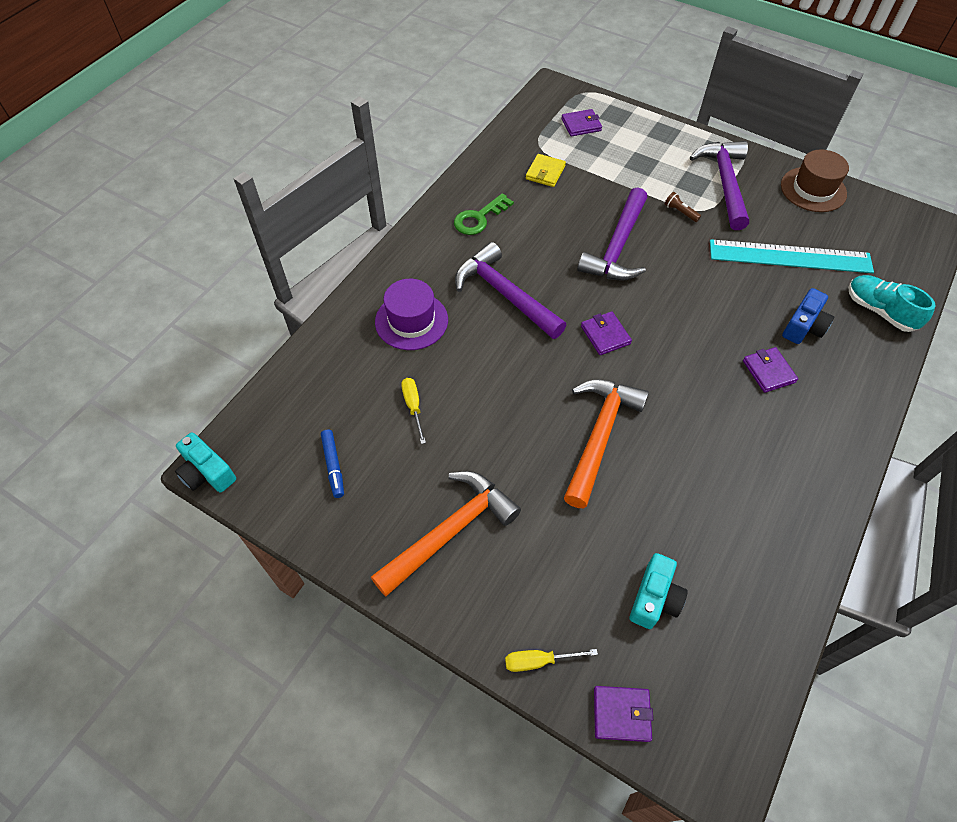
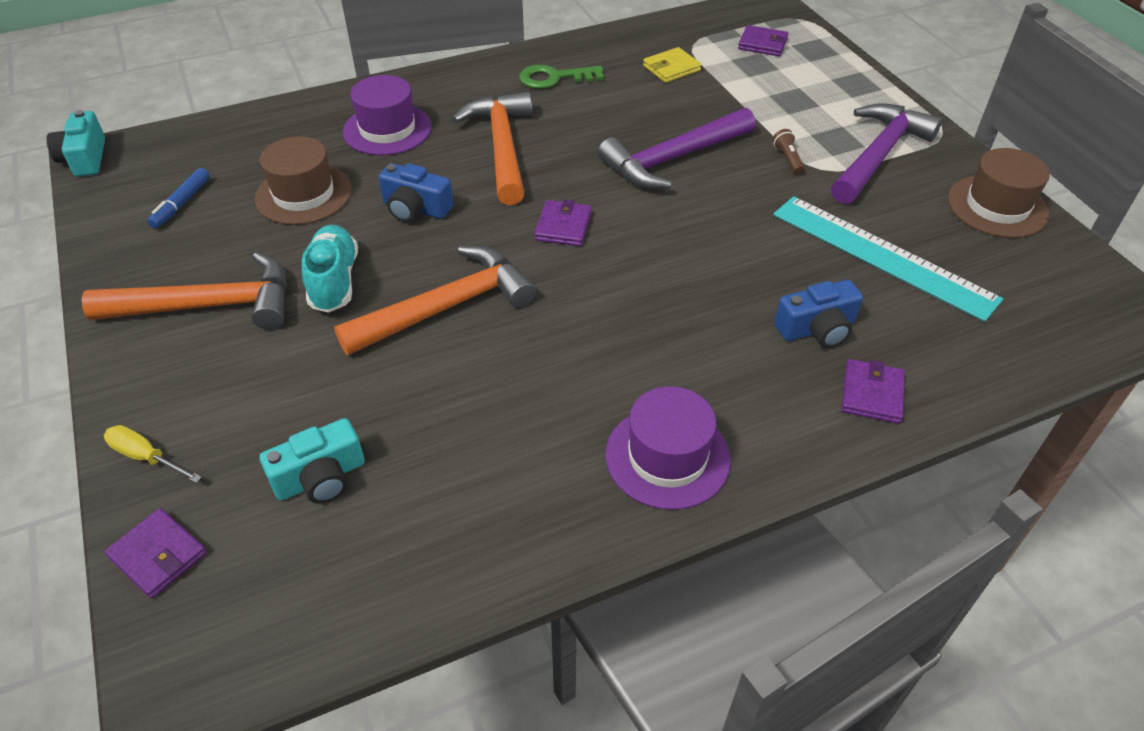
camera: 35 degrees right, 10 degrees down
yellow screwdriver [401,378,426,444] -> brown hat [255,136,352,225]
purple hammer [455,242,566,339] -> orange hammer [452,91,532,205]
purple wallet [743,347,798,393] -> purple wallet moved to [841,359,905,424]
turquoise shoe [848,275,936,332] -> turquoise shoe moved to [302,225,358,313]
none -> blue camera [378,163,453,222]
none -> purple hat [605,386,731,510]

